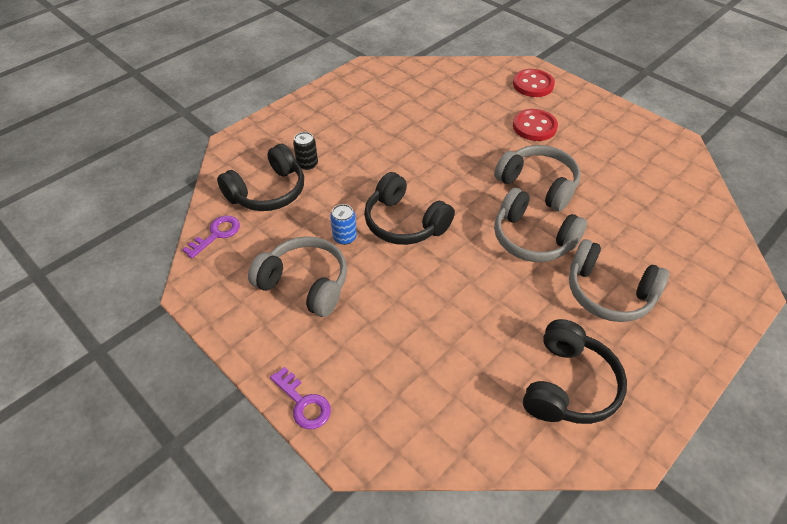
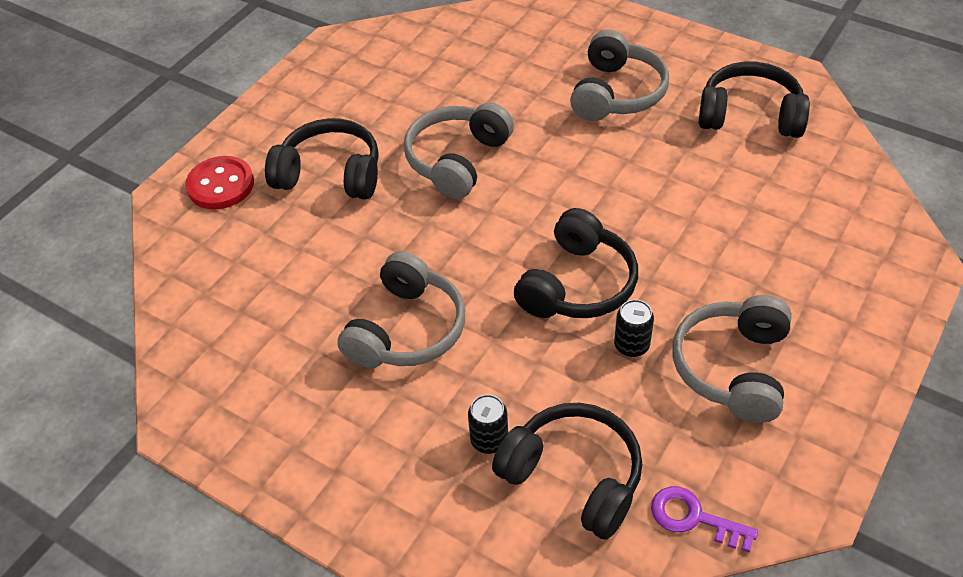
camera: 100 degrees left, 0 degrees up
purple key [270,367,331,429] -> none
blue can [330,204,357,245] -> black can [614,299,654,357]
grey headphones [494,188,587,262] -> grey headphones moved to [337,251,465,368]
red button [513,109,558,141] -> black headphones [265,118,379,200]

